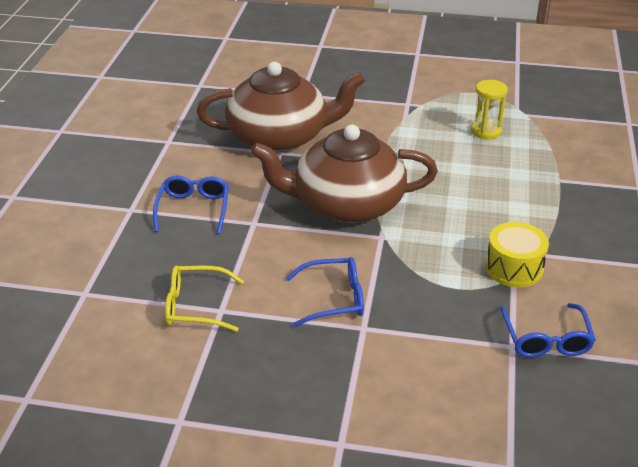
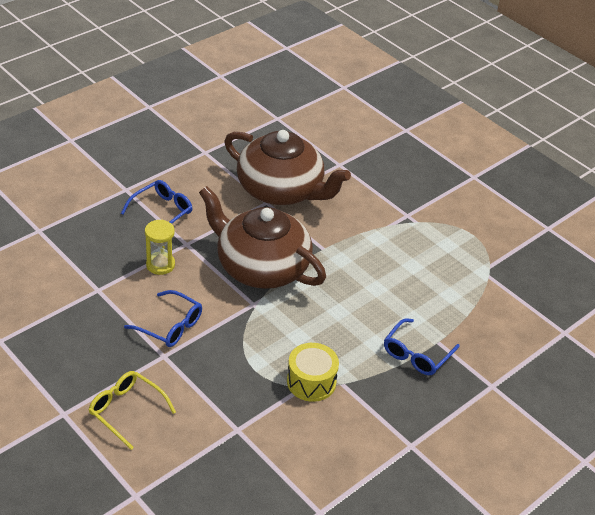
camera: 35 degrees right, 5 degrees up
yellow glasses [165,266,244,332] -> yellow glasses moved to [89,371,176,450]
yellow hourglass [471,80,508,139] -> yellow hourglass moved to [145,219,175,275]
blue glasses [500,303,596,358] -> blue glasses moved to [384,318,460,375]

